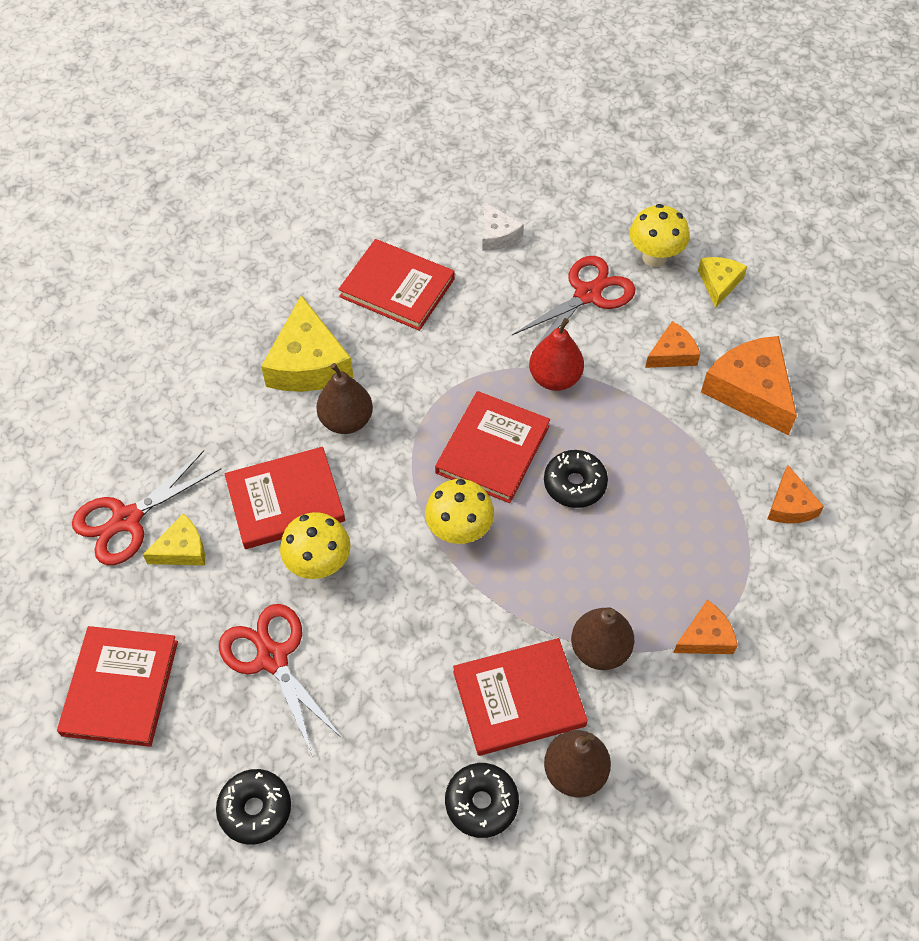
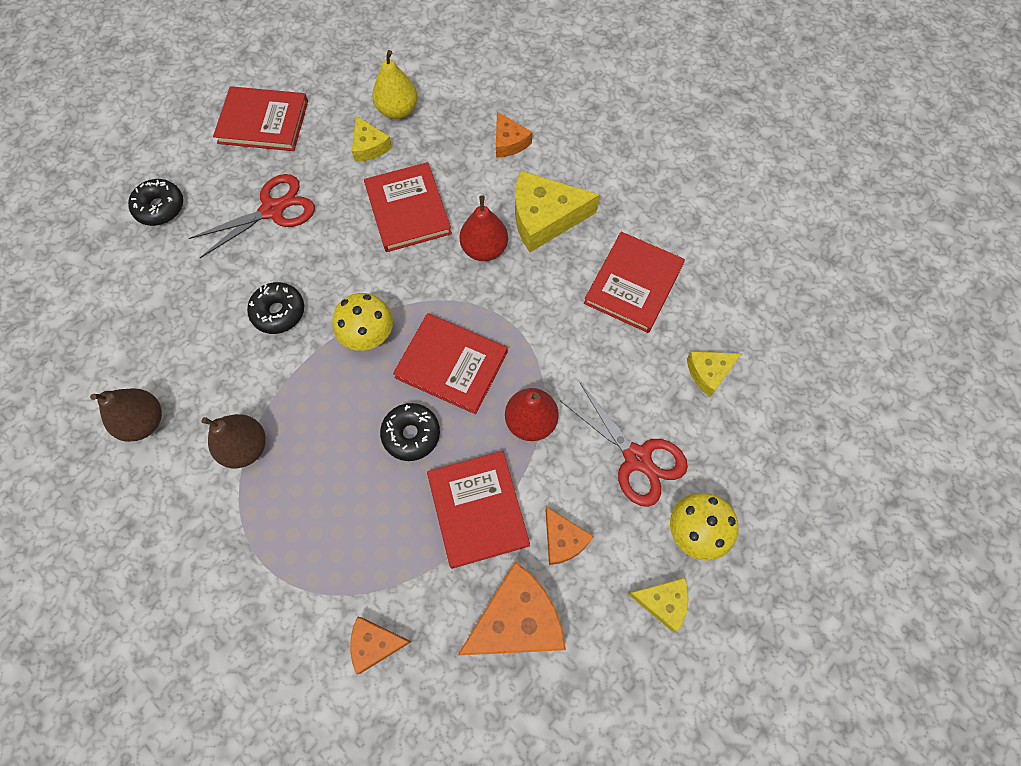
camera: 90 degrees right, 10 degrees up
red scissors [72,450,221,565] -> yellow pear [372,50,417,119]
yellow mushroom [280,512,351,579] -> none
brown pear [316,363,373,434] -> red pear [459,195,508,261]
black donut [445,763,519,838] -> black donut moved to [247,282,304,334]
red book [453,638,588,756] -> red book moved to [427,451,530,569]
white cheese [482,202,524,251] -> yellow cheese [687,351,741,397]
orange cheese [673,600,738,654] -> orange cheese moved to [496,112,532,157]

